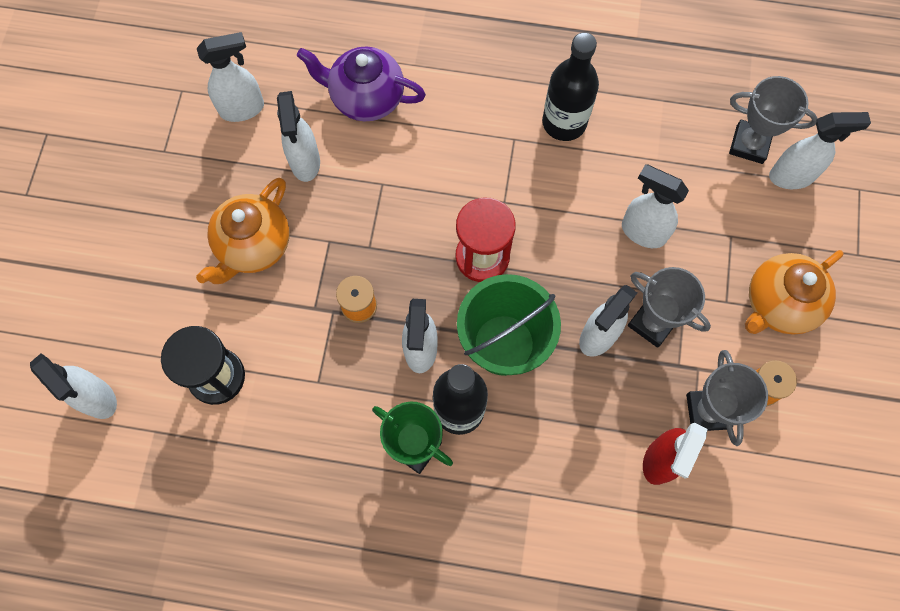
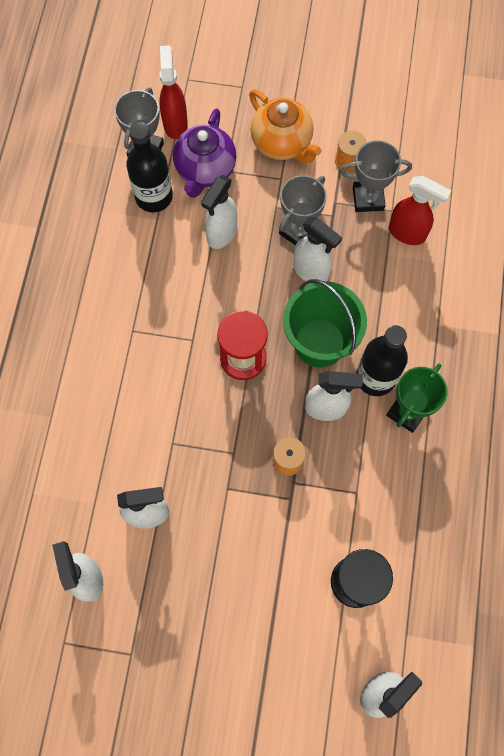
camera: 90 degrees left, 0 degrees up
orange teapot [196,178,290,284] -> none
purple teapot [297,46,426,121] -> purple teapot moved to [173,108,236,198]
black bottle [542,32,599,141] -> black bottle moved to [126,122,173,212]
white spray bottle [769,112,871,189] -> red spray bottle [159,45,188,139]

